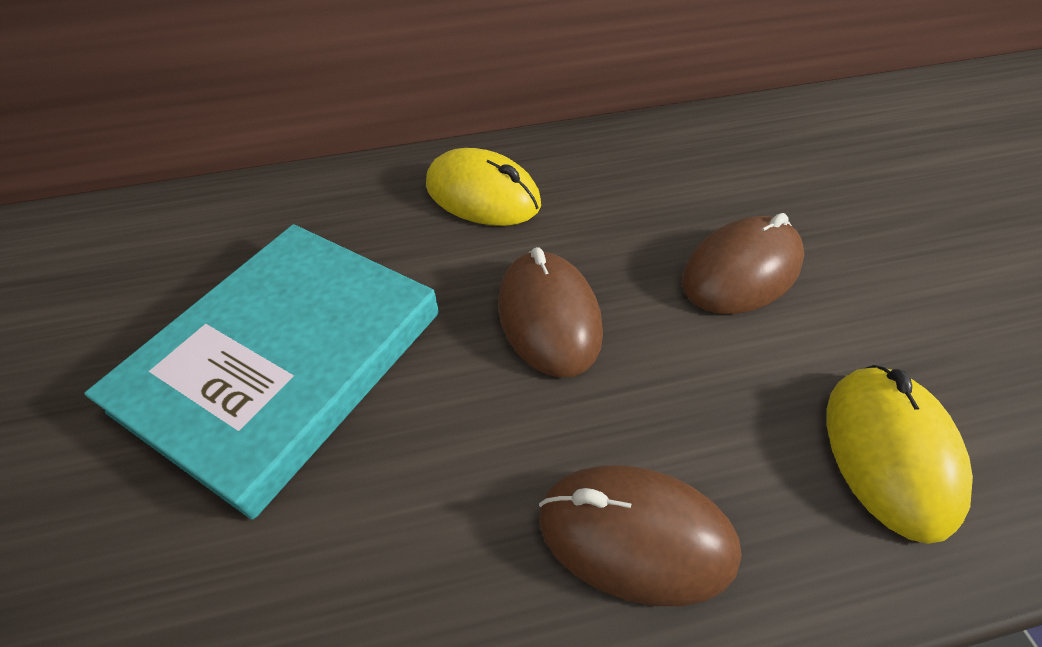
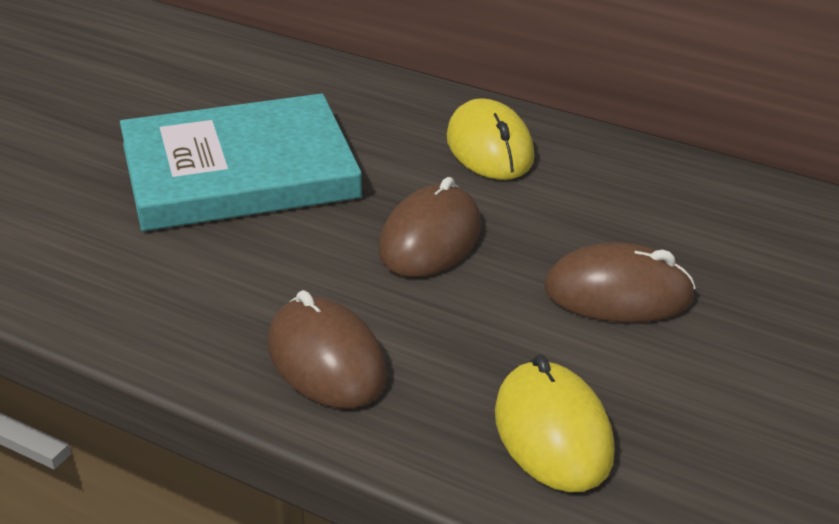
camera: 40 degrees right, 15 degrees down
yellow mouse [827,365,973,544] -> yellow mouse turned 60 degrees counterclockwise [495,355,615,492]

